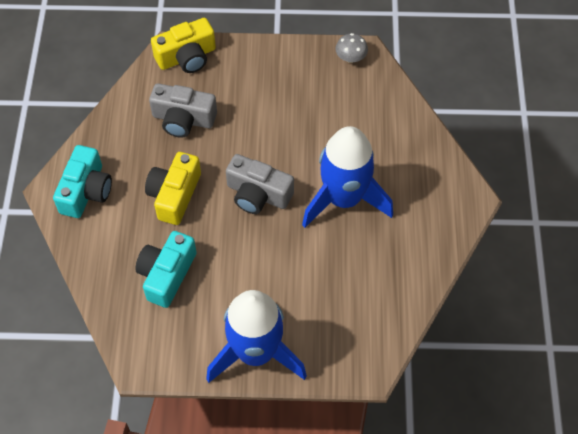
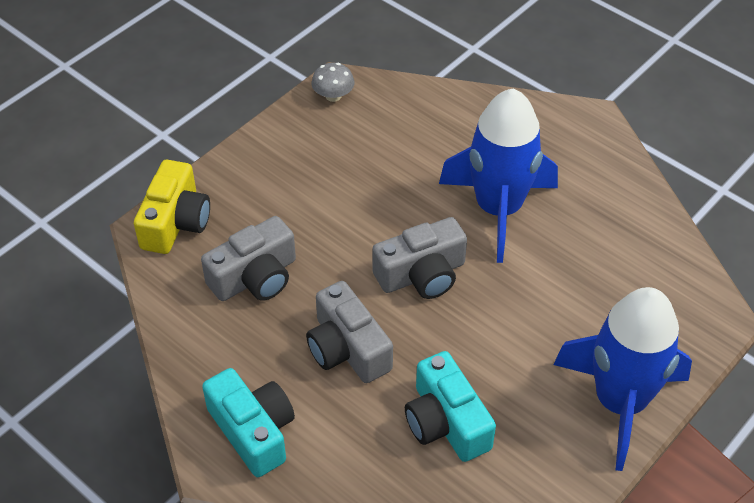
camera: 50 degrees left, 10 degrees down
yellow camera [145,152,201,225] -> grey camera [306,281,393,383]

